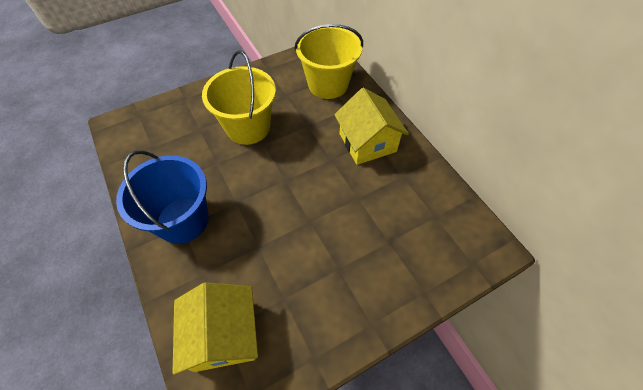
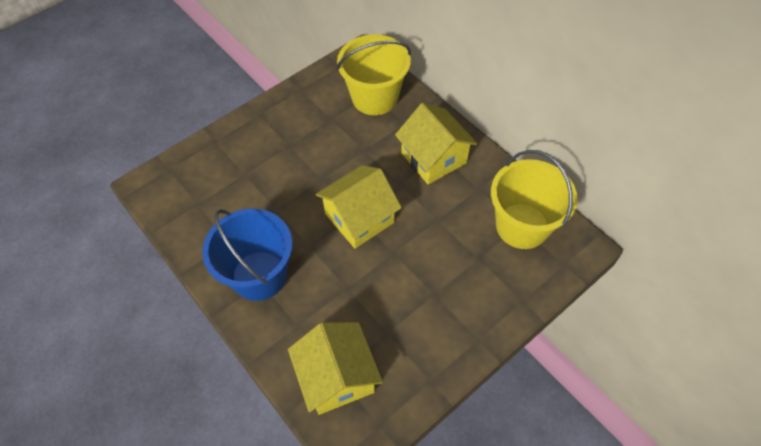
camera: 10 degrees left, 0 degrees up
yellow bucket [202,50,276,145] -> yellow bucket moved to [491,150,578,249]
none -> yellow house [316,165,402,249]

